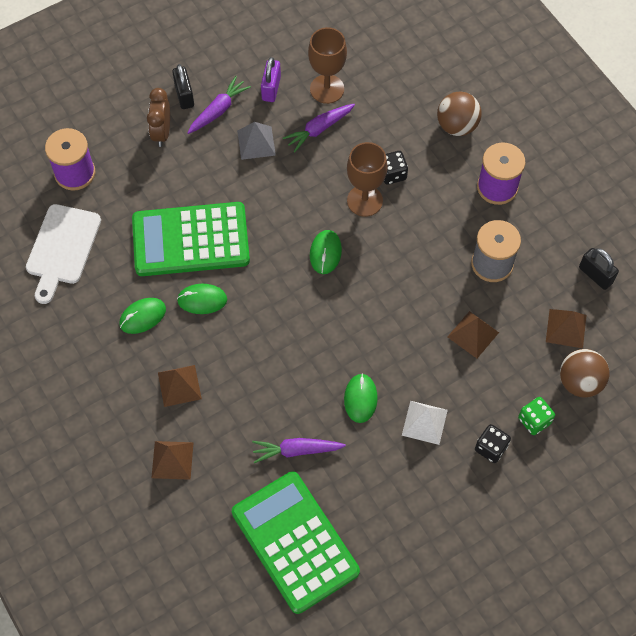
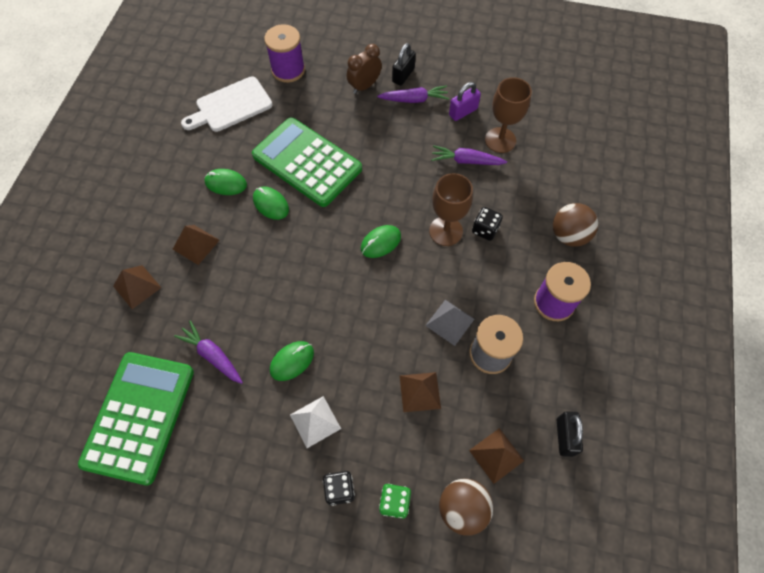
camera: 45 degrees right, 0 degrees up
grey pyramid [237,122,276,160] -> grey pyramid moved to [425,300,474,346]

